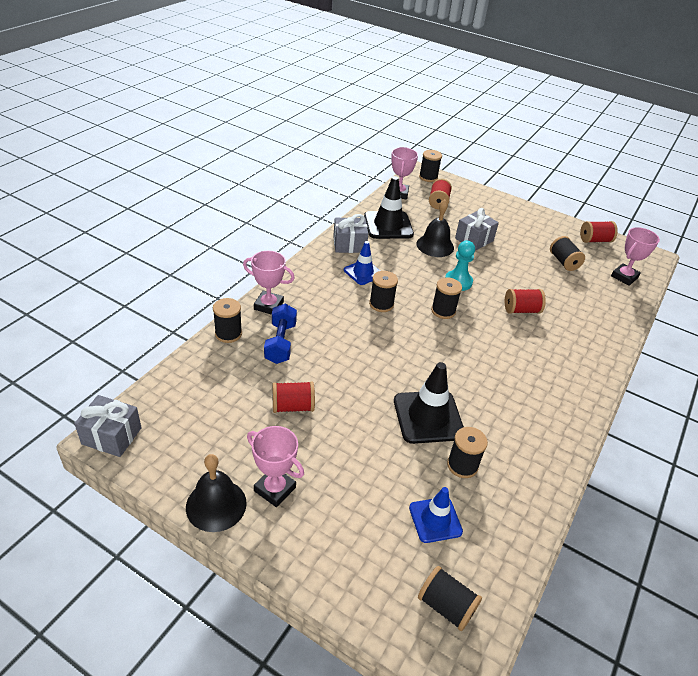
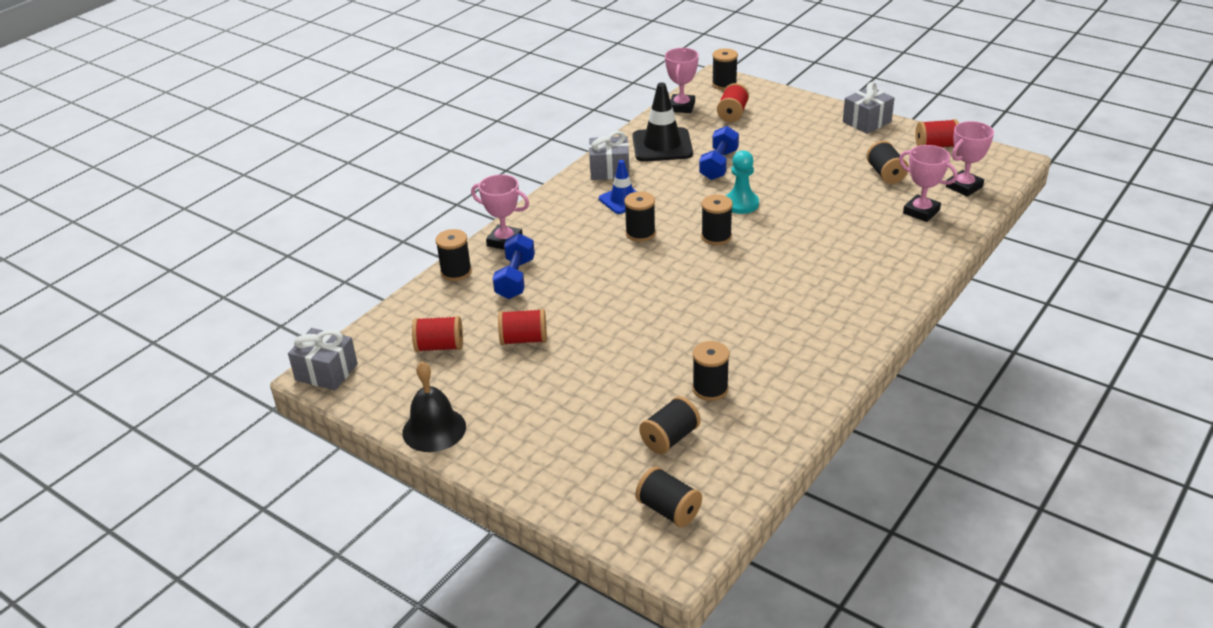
camera: 10 degrees right, 5 degrees down
pink trophy [247,426,304,507] -> pink trophy moved to [899,145,958,222]
black traffic cone [394,362,464,444] -> none
blue traffic cone [409,487,463,543] -> black spool [639,396,701,454]
black bell [416,199,454,257] -> blue dumbbell [699,126,739,180]
grey gift [455,208,499,251] -> grey gift moved to [843,82,895,134]
red spool [505,289,546,314] -> red spool moved to [412,316,463,352]

